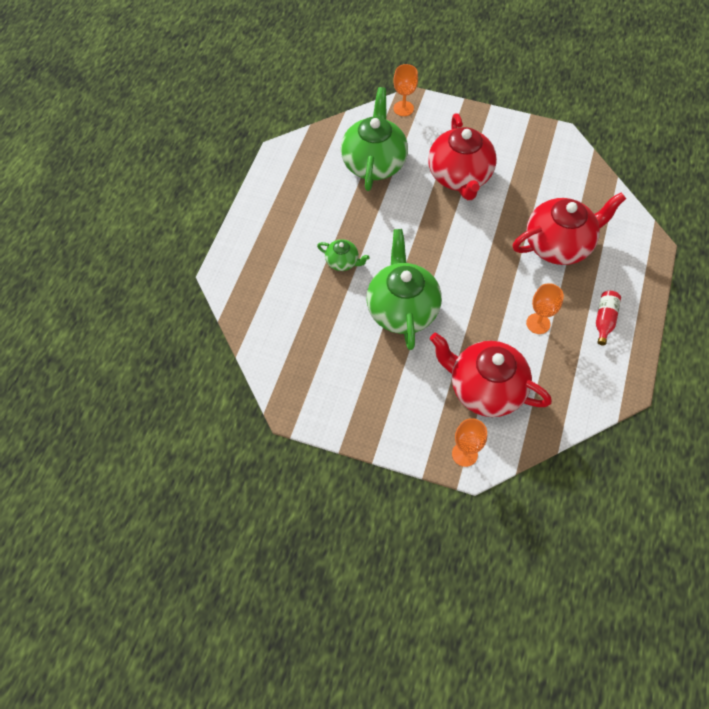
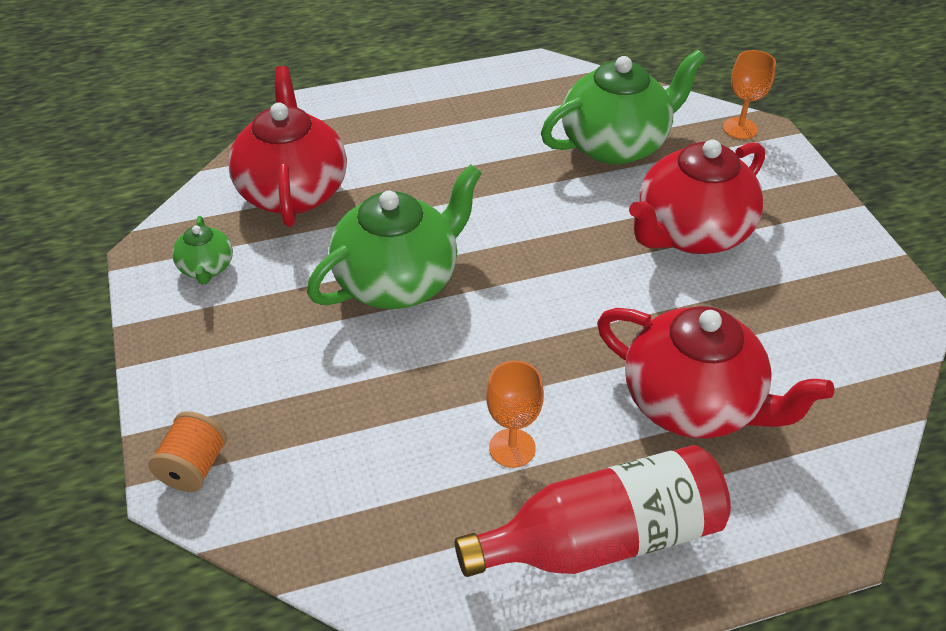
camera: 55 degrees right, 15 degrees down
green teapot [317,239,370,271] -> green teapot moved to [172,216,233,285]
red teapot [430,333,552,417] -> red teapot moved to [228,66,347,227]
orange goblet [452,418,487,467] -> orange spool [148,411,227,492]
red bottle [596,291,621,345] -> red bottle [455,445,731,577], size x2.16

